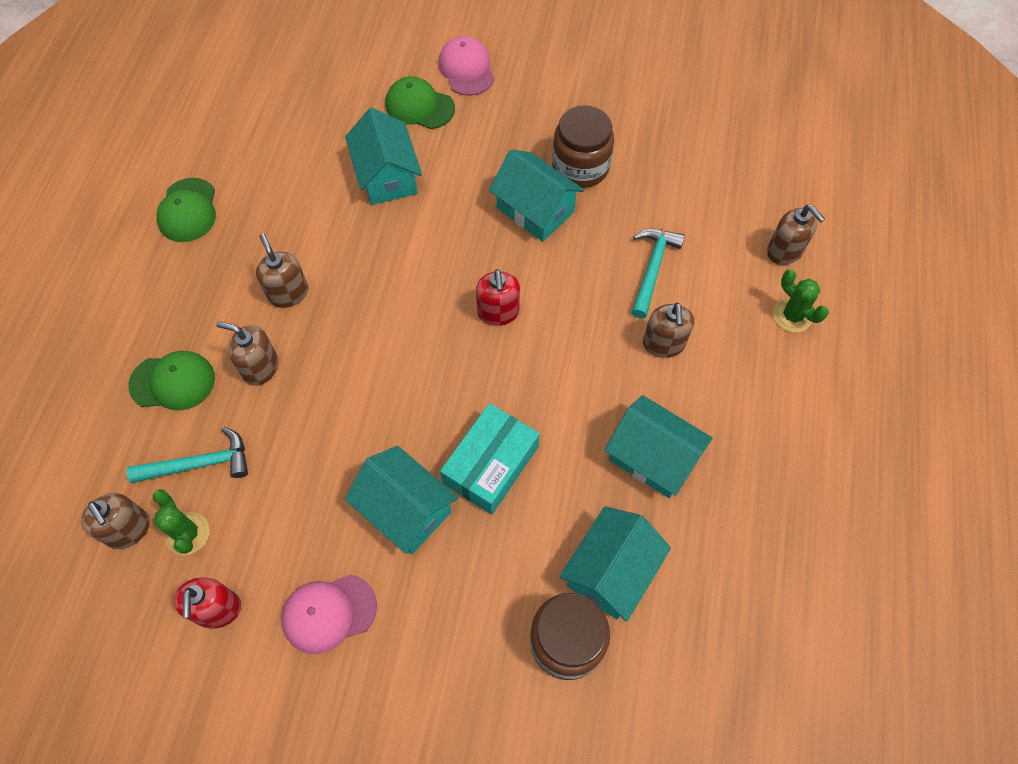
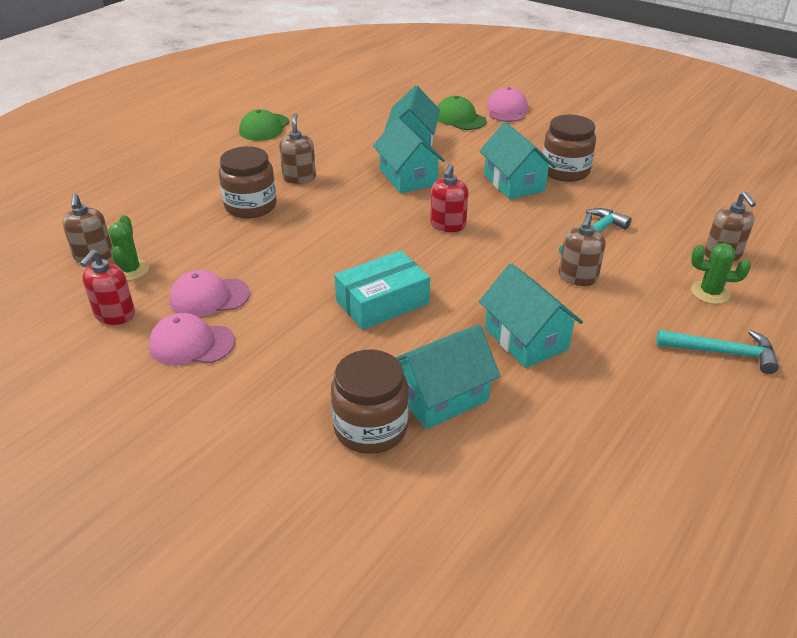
camera: 25 degrees right, 25 degrees down
turquoise hammer [126,427,248,483] -> turquoise hammer moved to [656,330,779,374]
green cap [128,351,215,411] -> none
brown soap dispenser [216,321,278,386] -> brown jar [219,146,277,218]
turquoise house [345,446,458,554] -> turquoise house moved to [373,117,445,193]
green cactus [773,269,829,333] -> green cactus turned 60 degrees counterclockwise [691,243,751,304]
none -> pink cap [169,270,250,317]

